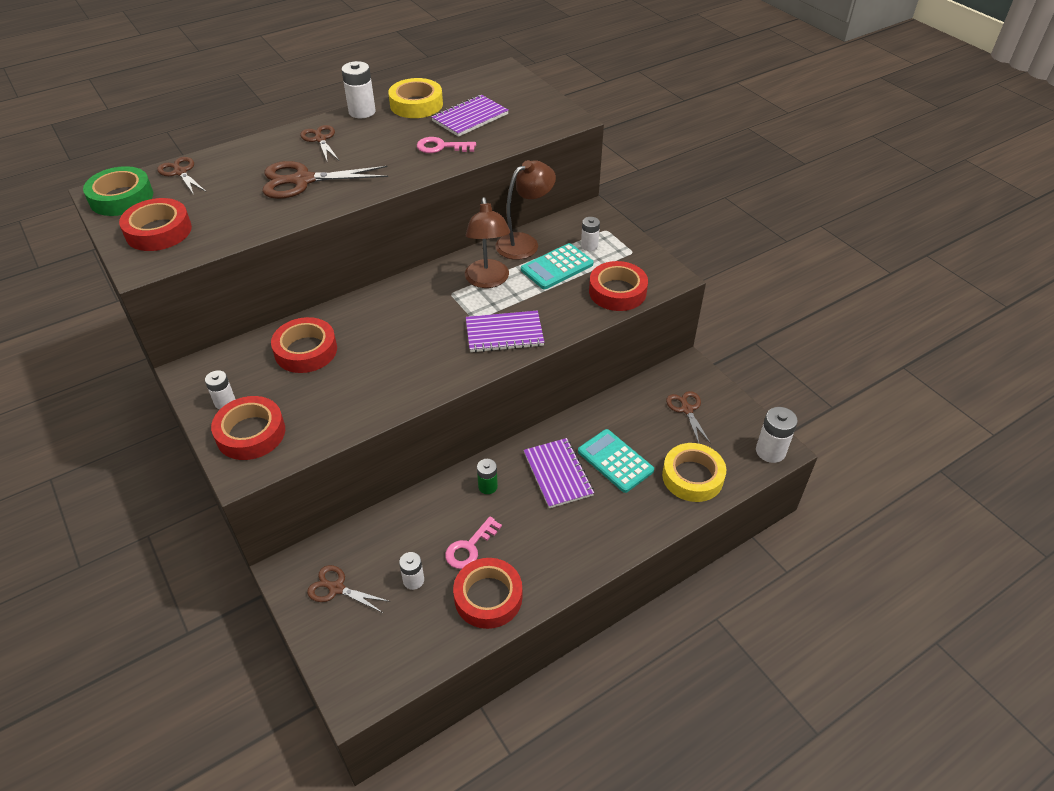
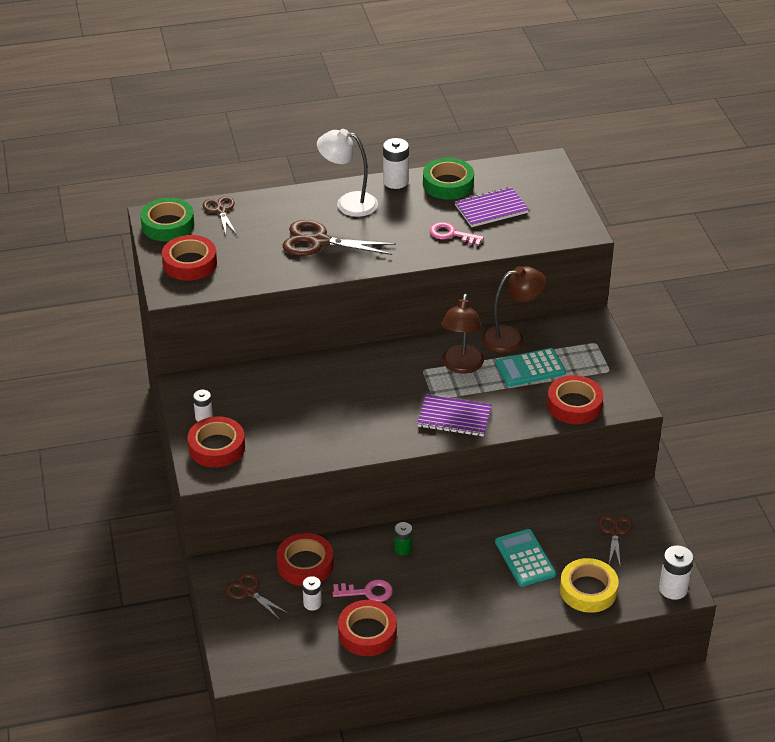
camera: 20 degrees right, 5 degrees down
red tape [271,317,337,373] -> red tape moved to [277,533,334,586]
brown scissors [300,125,339,160] -> white lamp [317,129,378,217]
yellow tape [388,78,443,118] -> green tape [423,158,474,200]
pink key [445,517,502,569] -> pink key turned 150 degrees counterclockwise [332,579,393,602]
purple notebook [524,438,594,508] -> none
white battery [581,217,600,251] -> none

